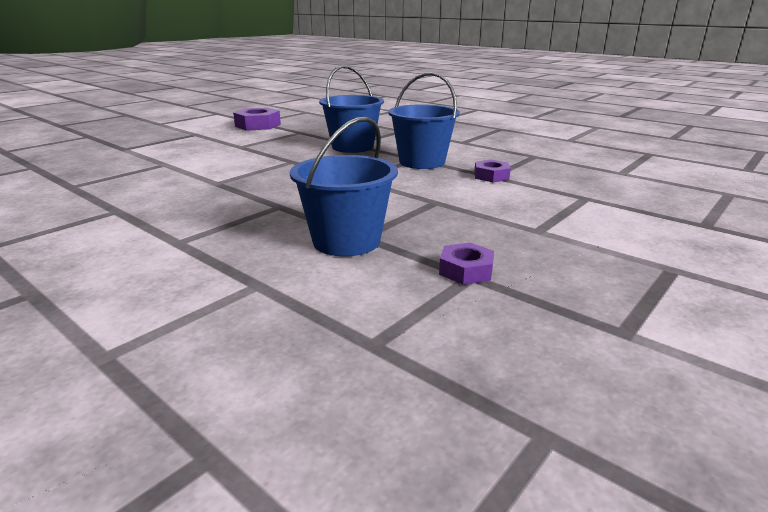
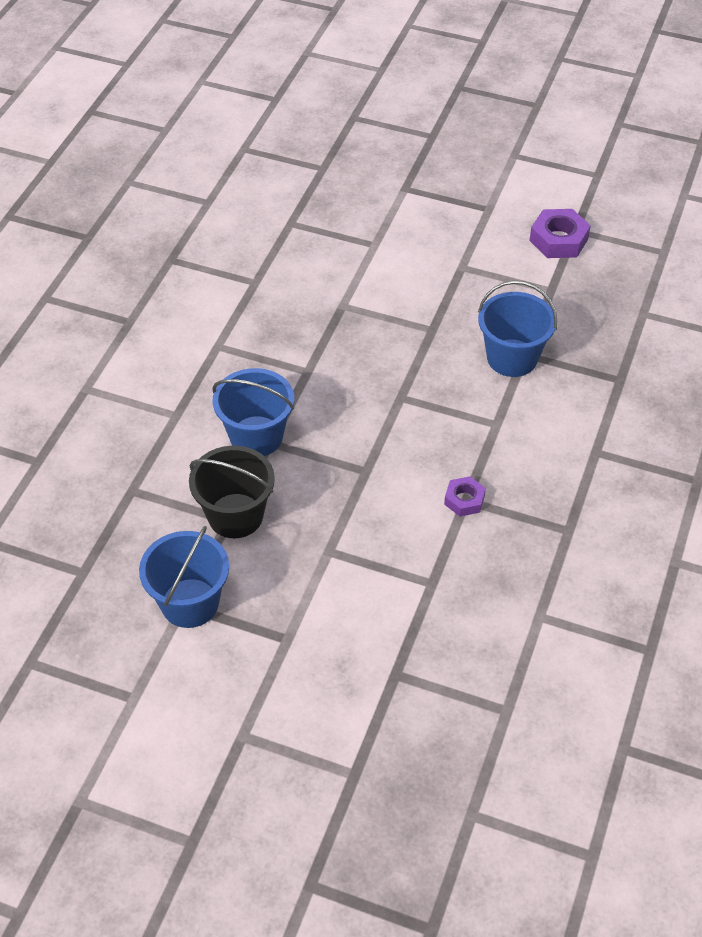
camera: 70 degrees right, 25 degrees up
blue bucket [388,72,460,169] -> blue bucket moved to [139,526,229,628]
purple nut [439,243,494,285] -> black bucket [189,446,275,538]

